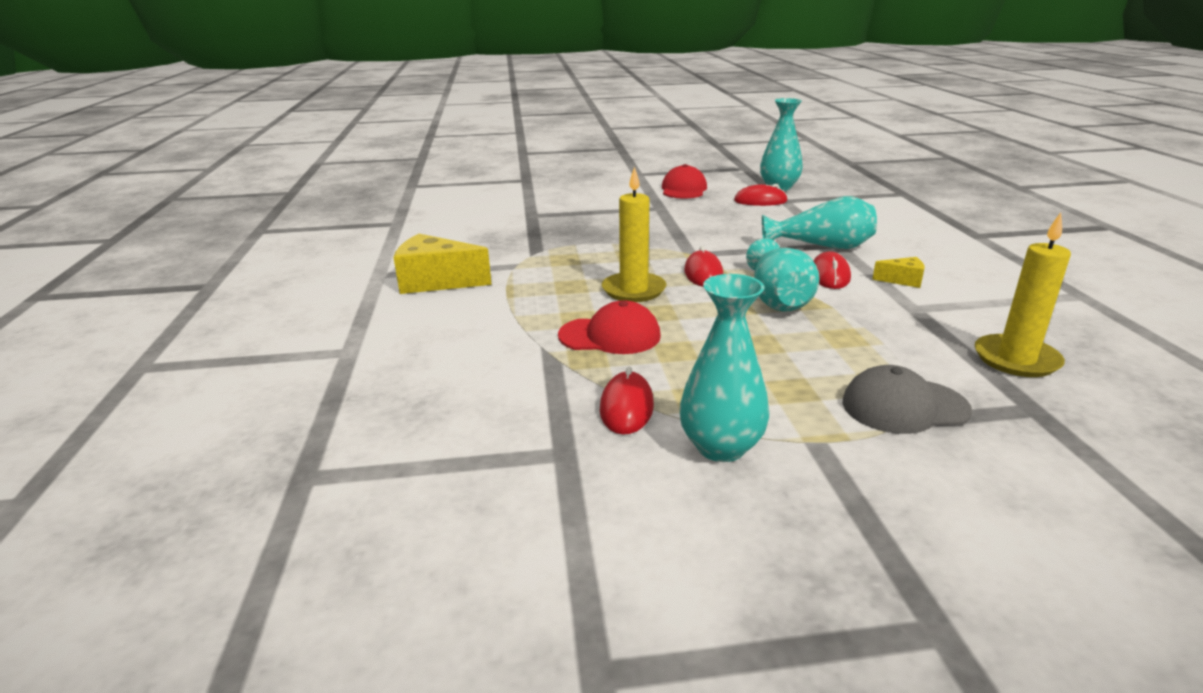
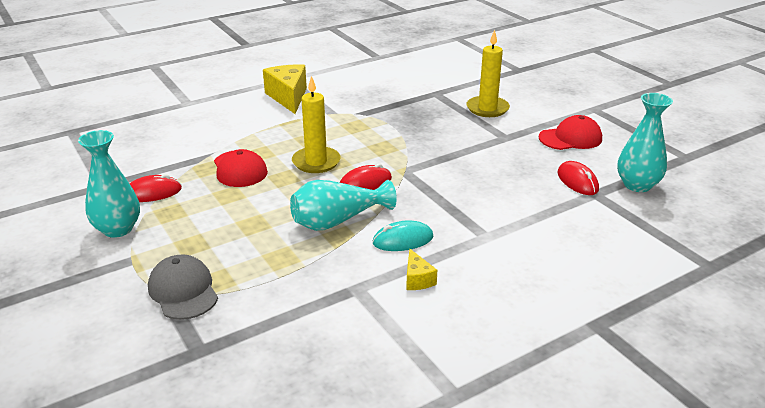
camera: 65 degrees right, 5 degrees up
turquoise vase [762,196,877,249] -> none
red mouse [813,251,851,289] -> turquoise mouse [372,220,434,251]
yellow candle [975,212,1071,377] -> yellow candle moved to [467,30,510,117]

